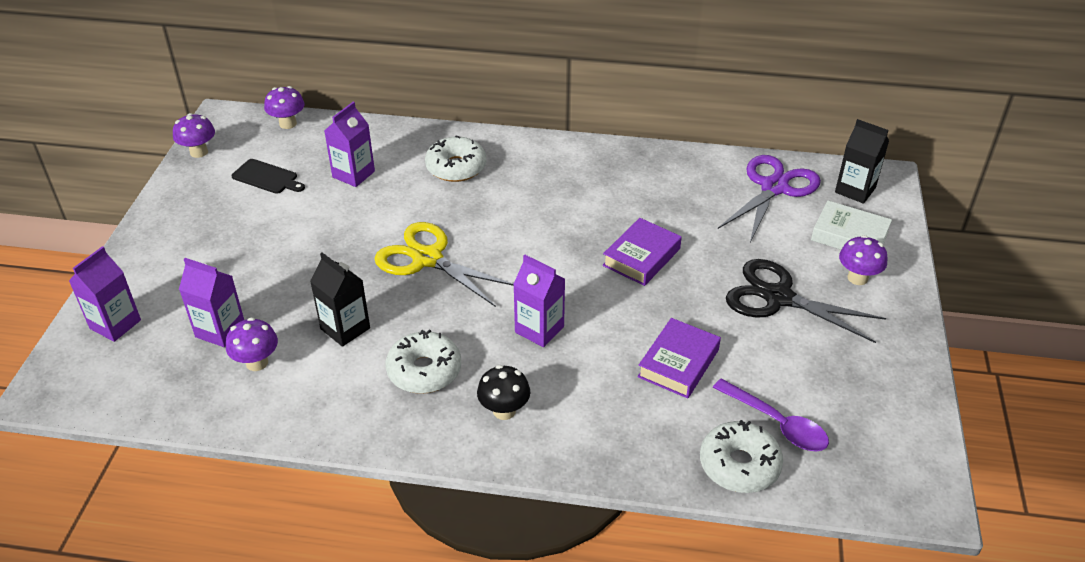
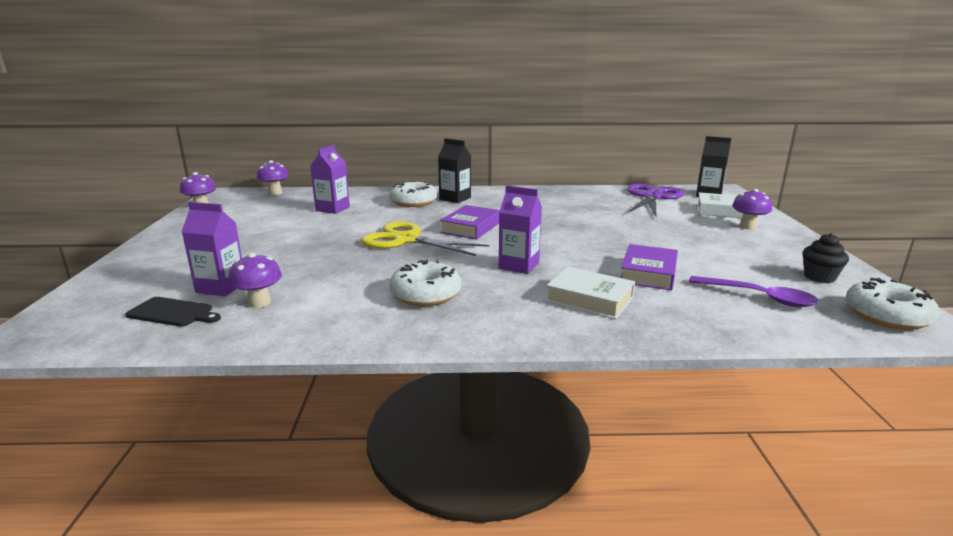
camera: 10 degrees left, 20 degrees down
purple carton [69,246,141,342] -> none
black cutting board [232,159,305,194] -> black cutting board moved to [125,297,221,327]
black carton [310,252,370,347] -> black carton moved to [438,138,471,203]
black mushroom [477,365,530,420] -> none
purple book [603,218,682,286] -> purple book moved to [440,205,500,239]
white donut [700,420,783,493] -> white donut moved to [845,278,940,330]
black scissors [726,259,886,343] -> none
none -> white book [546,267,635,319]
none -> black cupcake [802,233,849,283]

